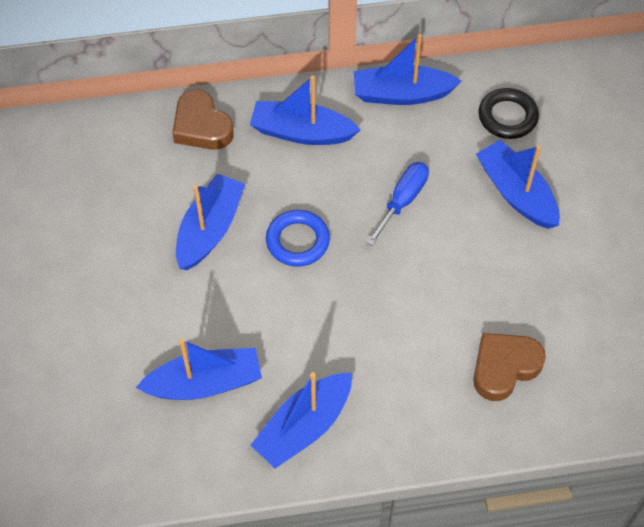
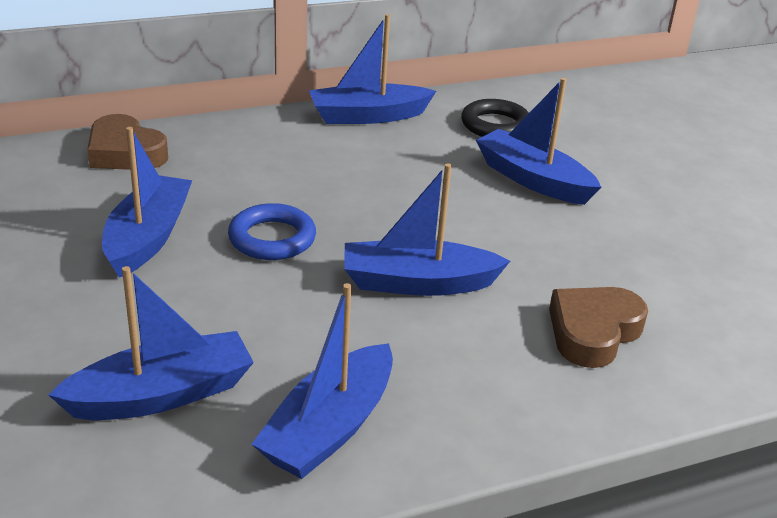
camera: 15 degrees left, 25 degrees down
blue boat [250,76,361,145] -> blue boat moved to [344,163,510,296]
blue screwdriver [366,162,429,246] -> none

